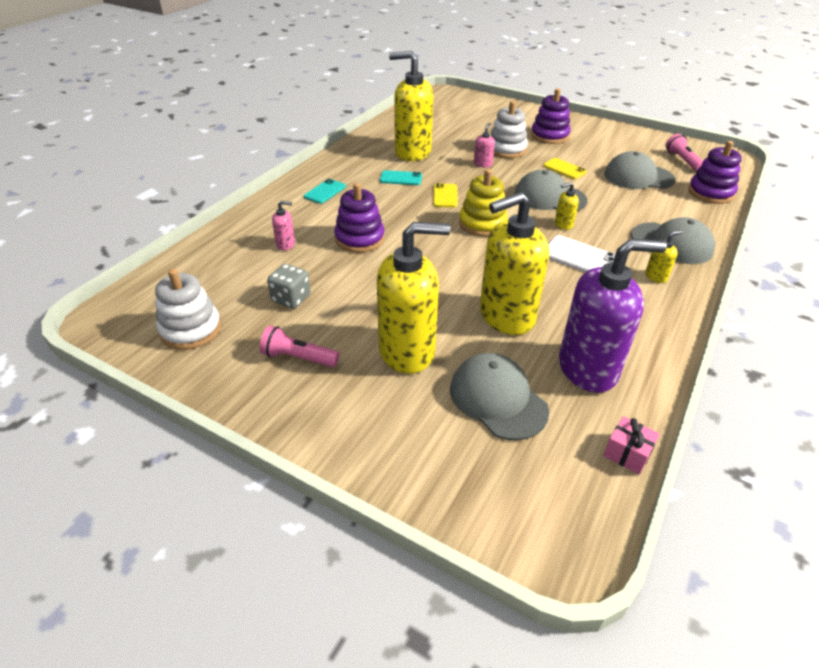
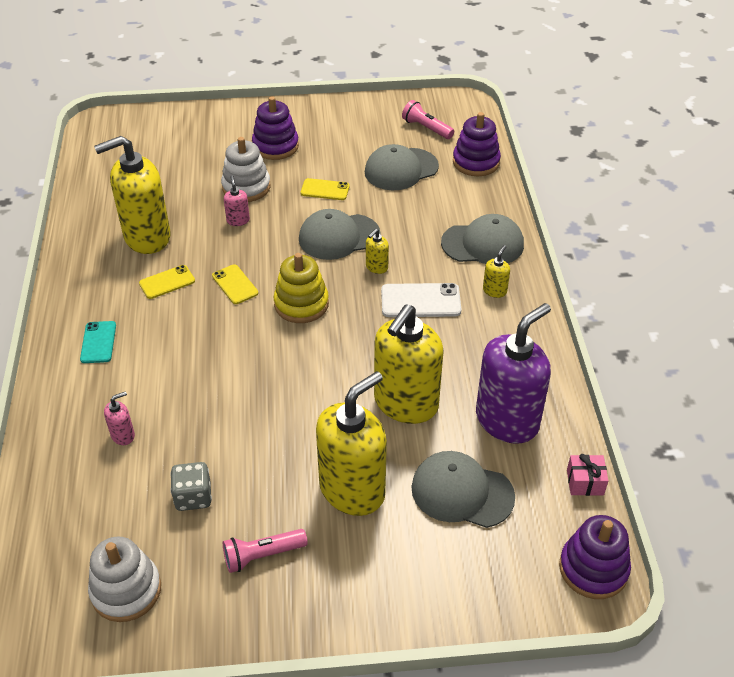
camera: 35 degrees left, 5 degrees up
purple stacking toy [334,183,385,253] -> purple stacking toy moved to [559,515,631,599]
turquoise phone [380,170,422,185] -> yellow phone [139,265,195,299]

